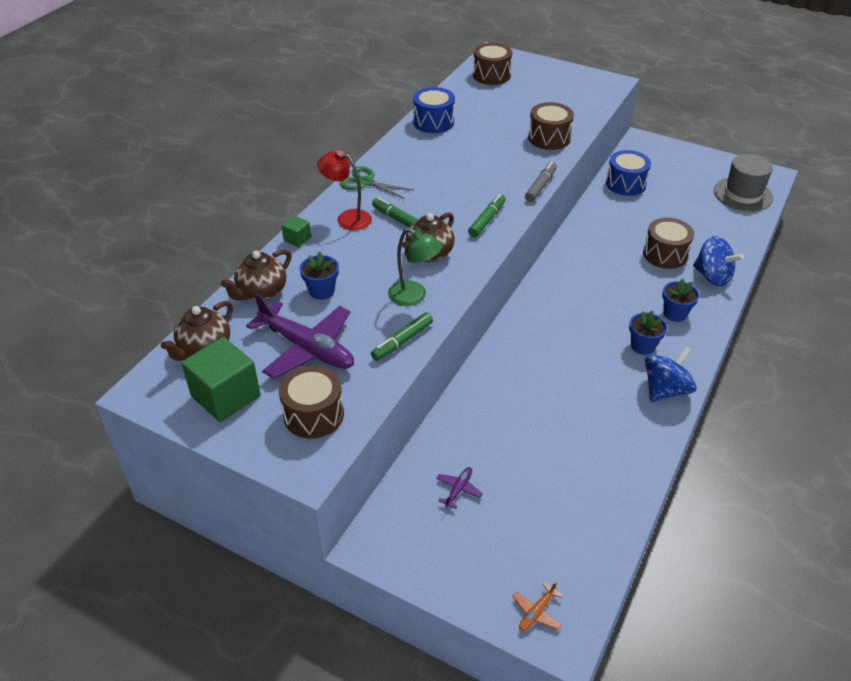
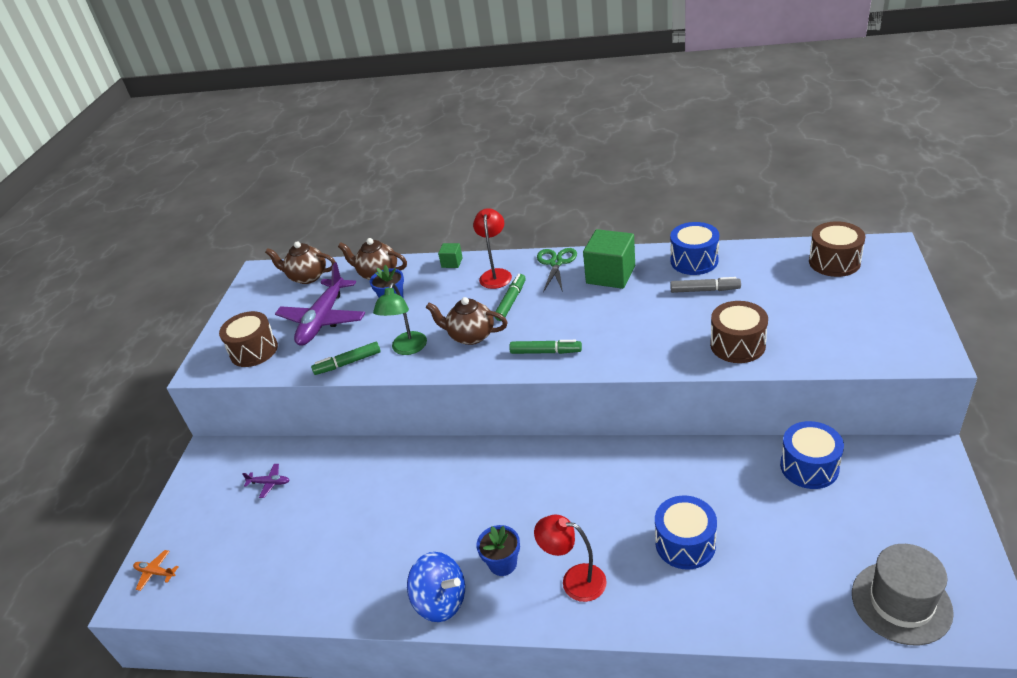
camera: 75 degrees right, 5 degrees down
green cube [181,337,260,422] -> green cube moved to [583,229,635,289]
green marker [371,312,433,361] -> green marker turned 45 degrees counterclockwise [311,342,381,375]
grey marker [525,161,557,202] -> grey marker moved to [670,277,741,293]
brown drum [643,218,694,269] -> blue drum [655,496,717,570]
blue flower pot [662,278,699,322] -> red lamp [534,515,607,602]
blue spinning top [693,236,744,286] -> none

